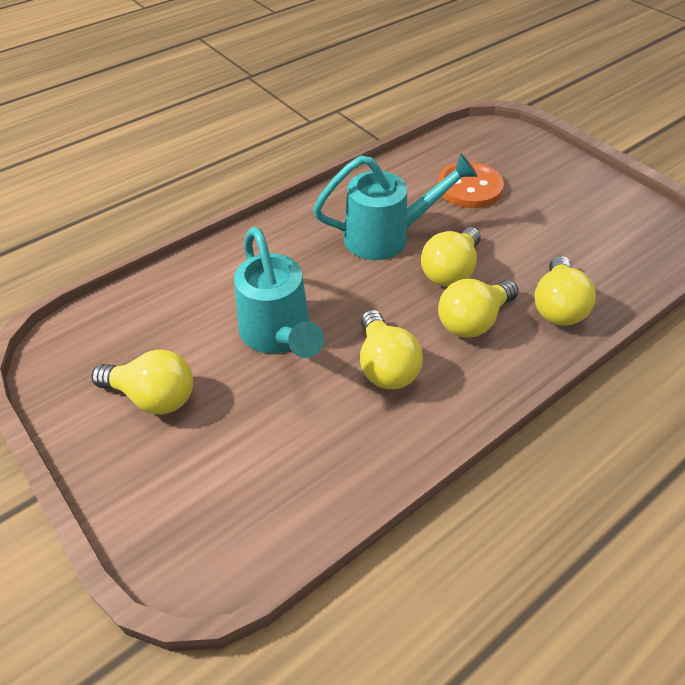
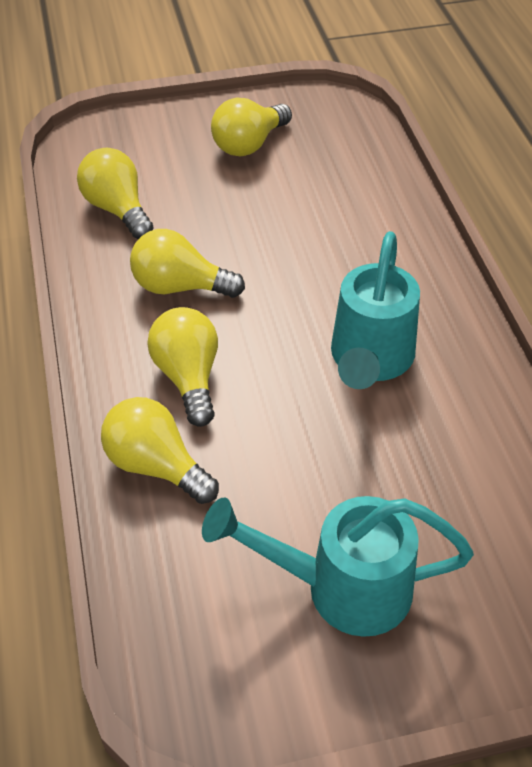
camera: 115 degrees right, 0 degrees up
turquoise watering can [234,227,324,358] -> turquoise watering can moved to [202,496,474,637]
yellow light bulb [421,227,481,287] -> yellow light bulb moved to [77,148,154,239]
orange button [437,162,504,208] -> none

